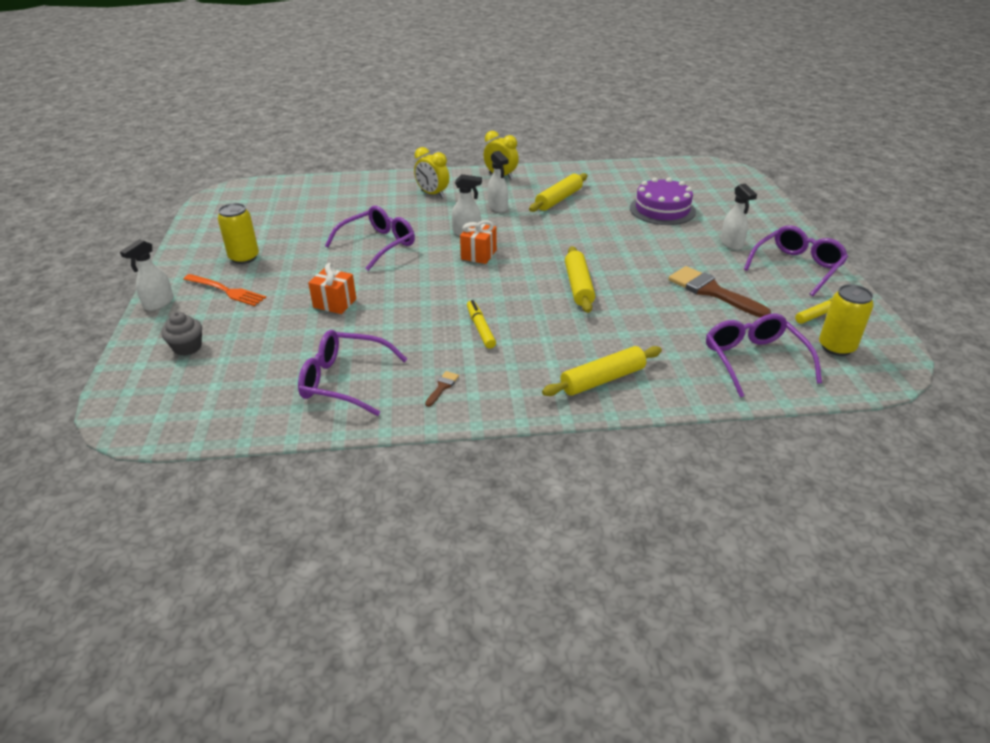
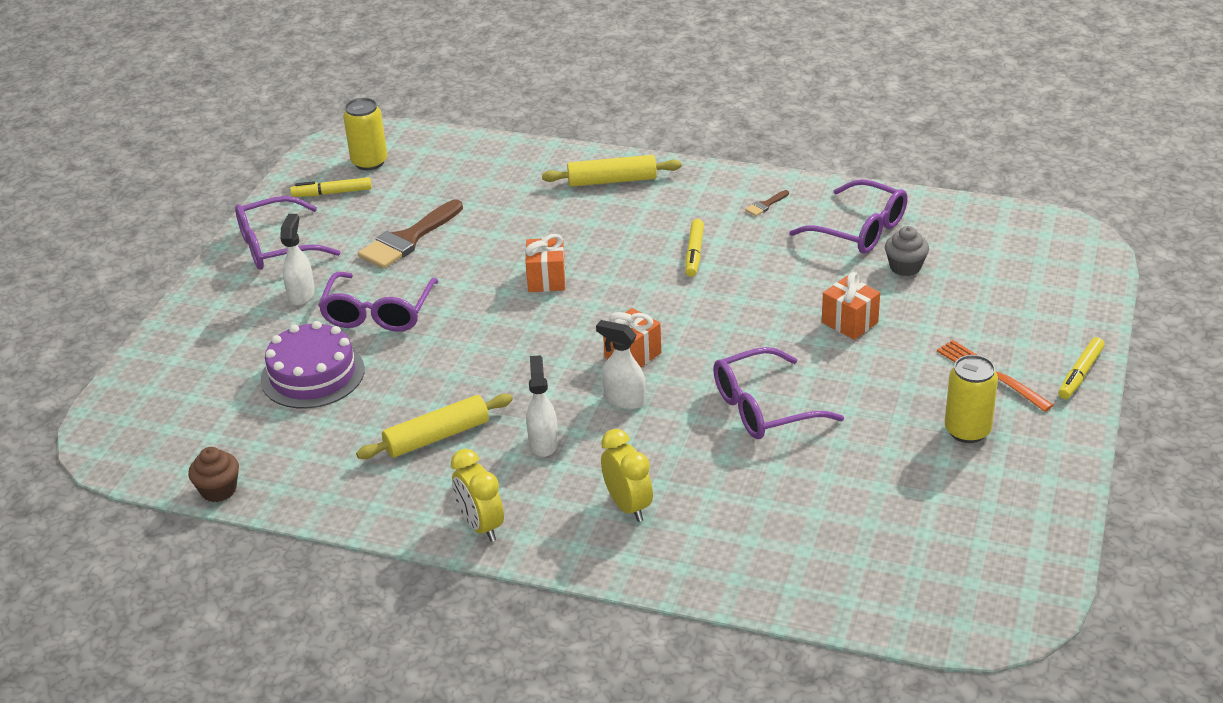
camera: 155 degrees left, 0 degrees up
white spray bottle [120,239,174,311] -> yellow marker [1058,337,1105,399]
grey cupcake [162,312,202,356] -> grey cupcake moved to [885,226,929,276]
yellow rolling pin [565,246,595,313] -> orange gift [525,234,566,292]
brown brush [668,266,771,318] -> brown brush turned 60 degrees clockwise [358,199,463,269]
purple glasses [706,314,822,397] -> purple glasses moved to [318,272,439,332]
none -> brown cupcake [188,447,239,502]

